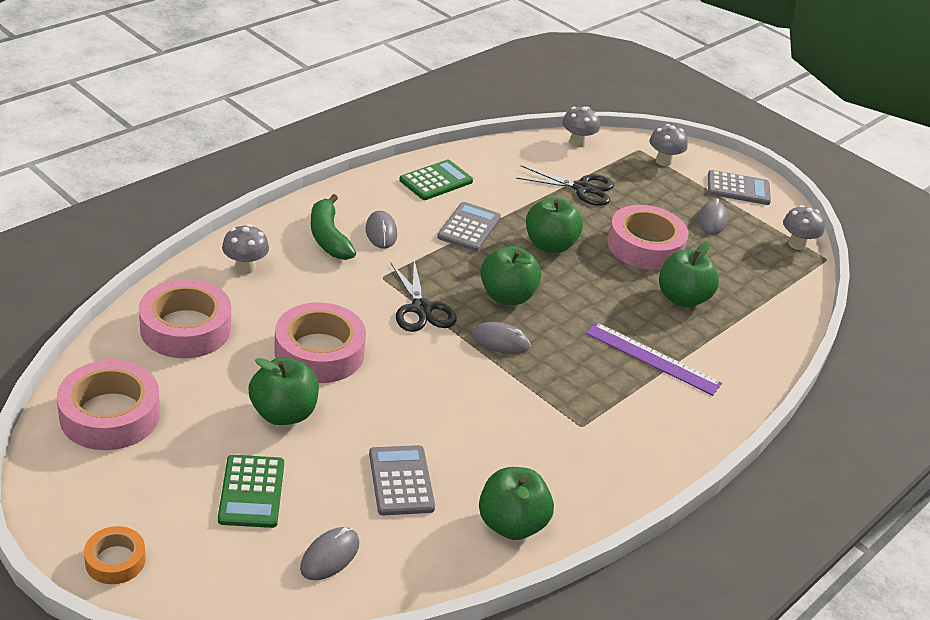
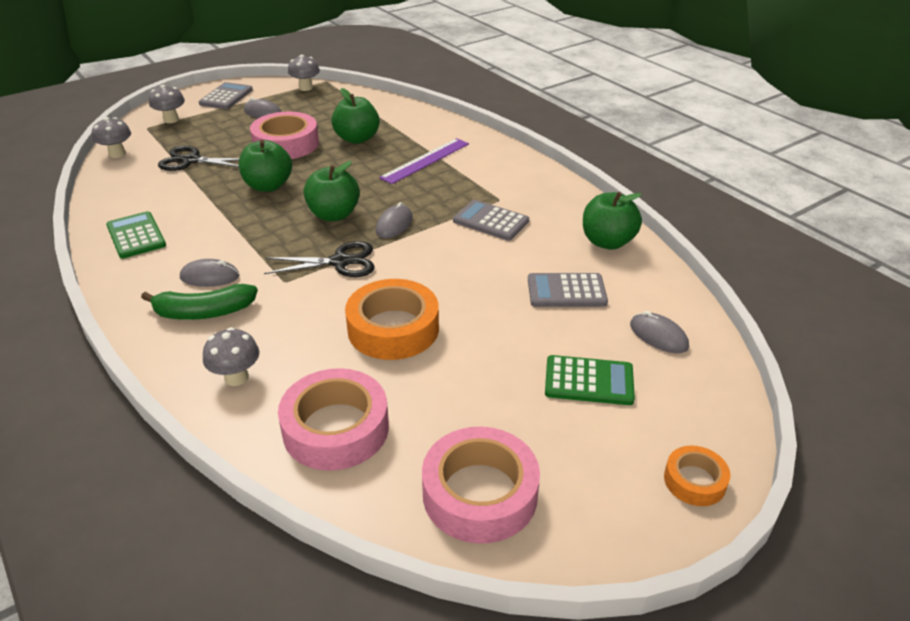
camera: 75 degrees left, 0 degrees up
green apple [248,357,319,425] -> none
pink tape [274,302,366,383] -> orange tape [345,279,439,360]
grey calculator [437,202,501,251] -> grey calculator moved to [453,200,529,241]
black scissors [516,165,614,206] -> black scissors turned 105 degrees counterclockwise [158,145,239,171]

